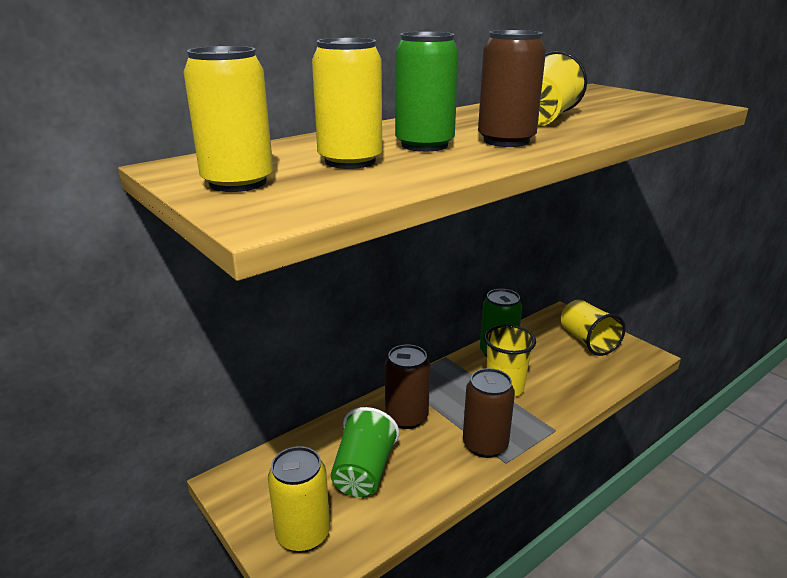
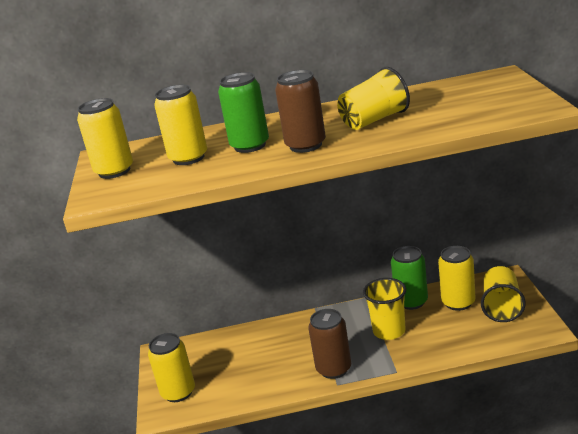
camera: 35 degrees right, 0 degrees up
green cup [331,407,399,497] -> none
brown can [385,345,430,429] -> none
none -> yellow can [438,246,475,311]

